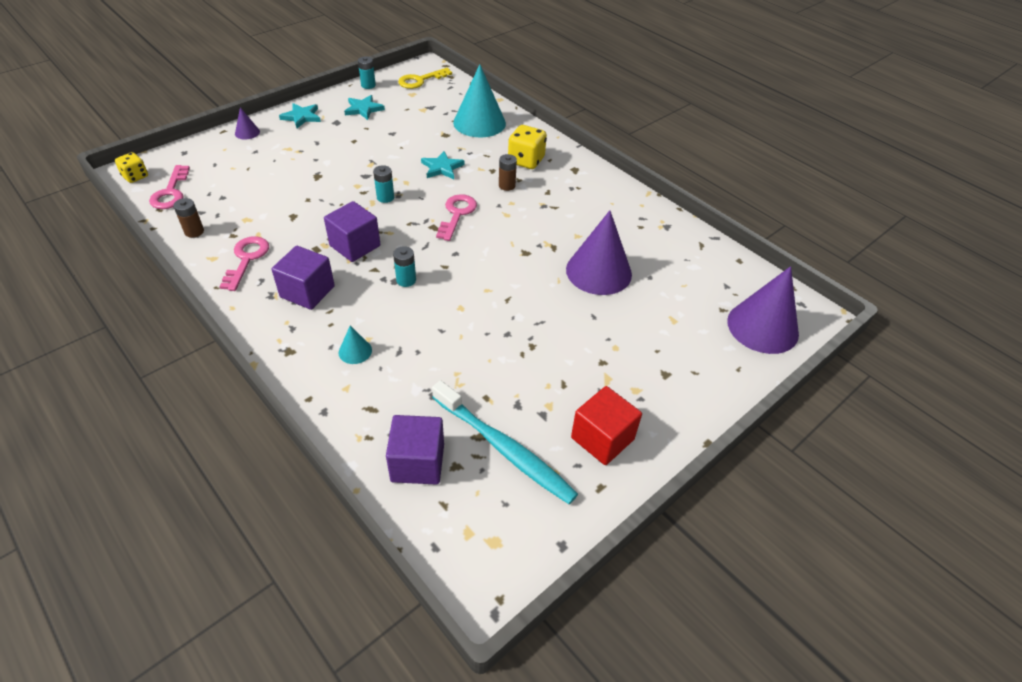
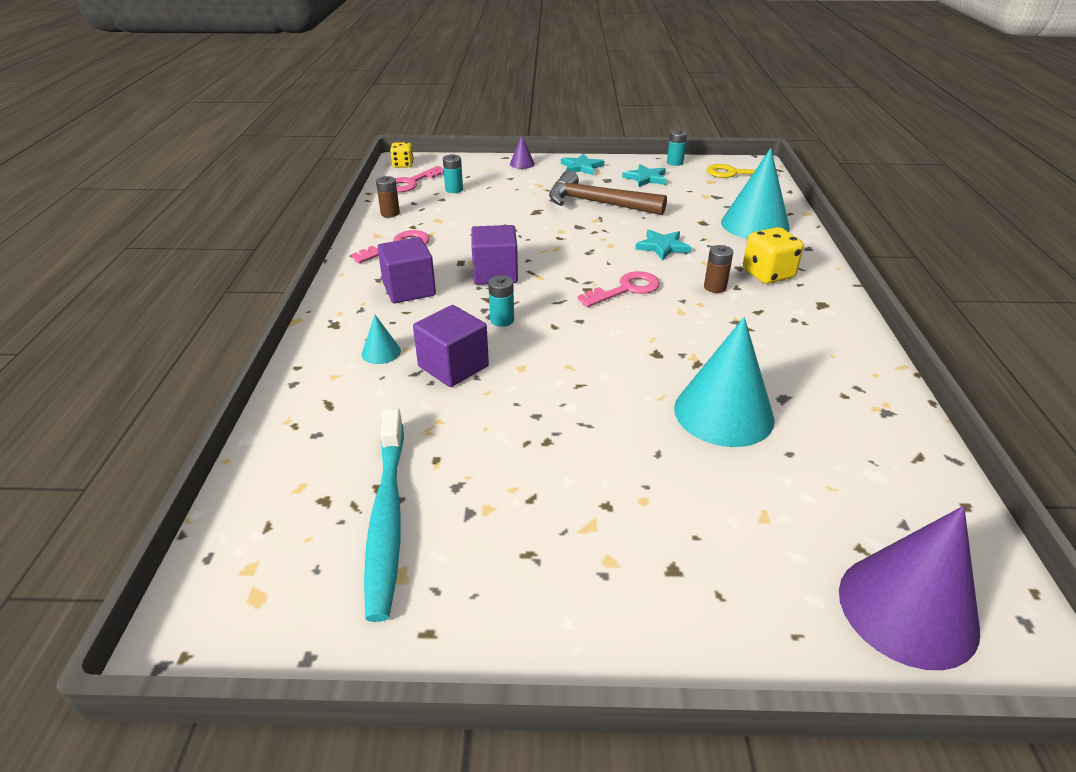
camera: 45 degrees right, 10 degrees down
turquoise battery [373,165,394,203] -> turquoise battery moved to [443,154,463,193]
purple cube [386,415,444,485] -> purple cube moved to [413,305,489,387]
purple cone [566,210,632,295] -> turquoise cone [674,317,774,447]
red cube [571,386,642,465] -> none
none -> brown hammer [549,170,667,215]

